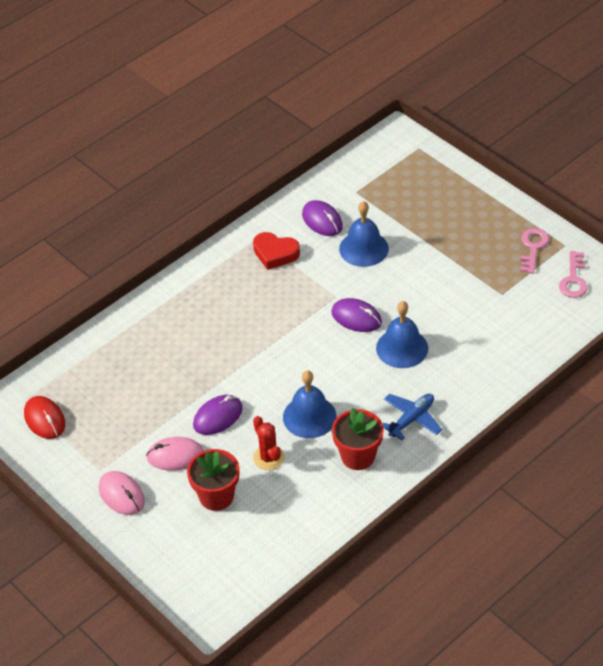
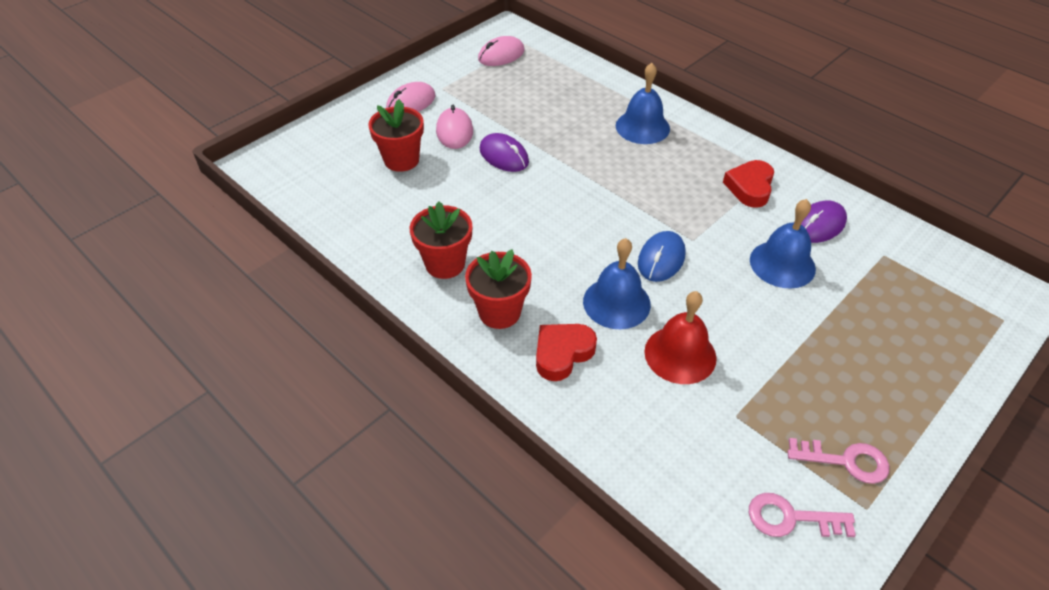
camera: 85 degrees right, 0 degrees up
red mouse [24,396,65,439] -> pink mouse [478,36,525,66]
red cactus [253,416,284,470] -> none
blue bell [283,370,337,438] -> blue bell moved to [616,63,670,144]
purple mouse [331,298,382,332] -> blue mouse [638,231,686,282]
blue plane [383,394,442,440] -> red flower pot [465,249,532,329]
none -> red heart [536,324,597,381]
none -> red bell [644,291,717,384]

